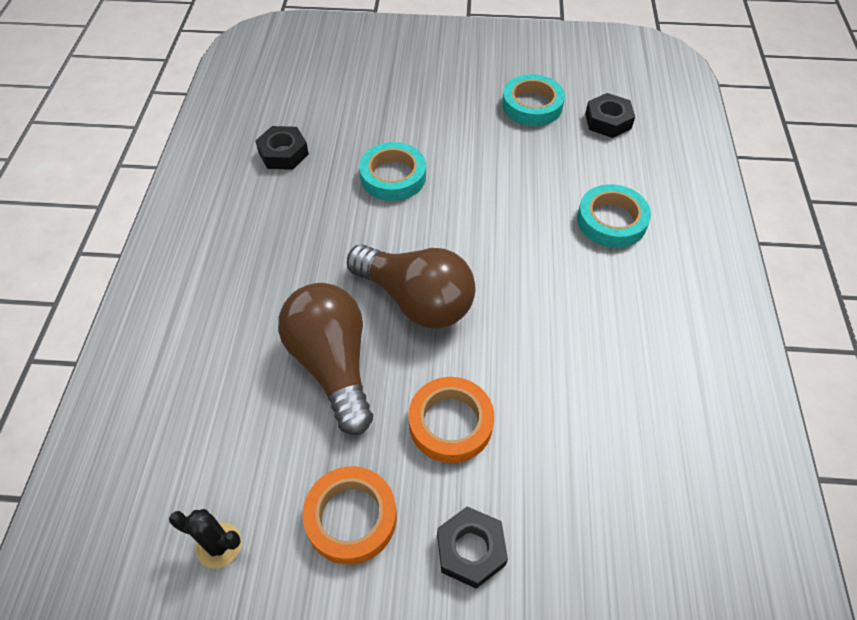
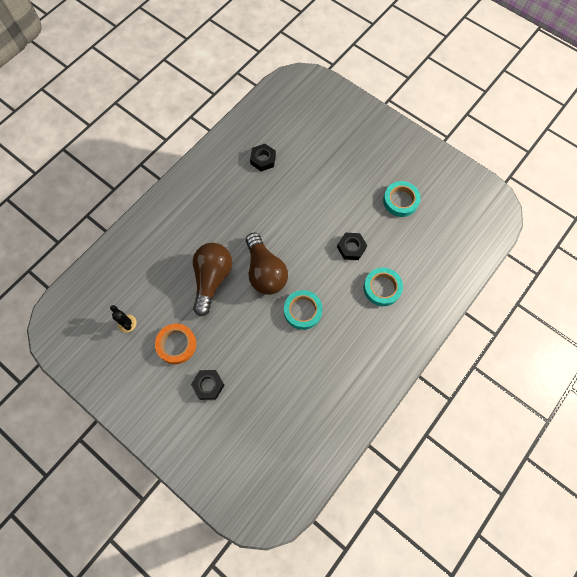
camera: 35 degrees right, 15 degrees up
turquoise tape [359,142,426,201] -> turquoise tape moved to [284,290,323,330]
orange tape [408,377,494,463] -> none
black nut [585,93,635,138] -> black nut moved to [337,233,367,260]

